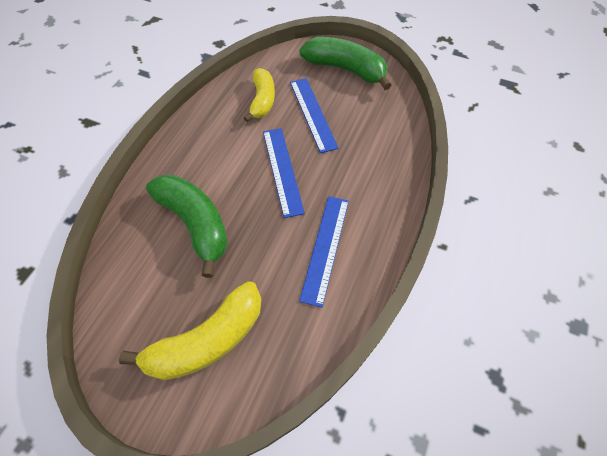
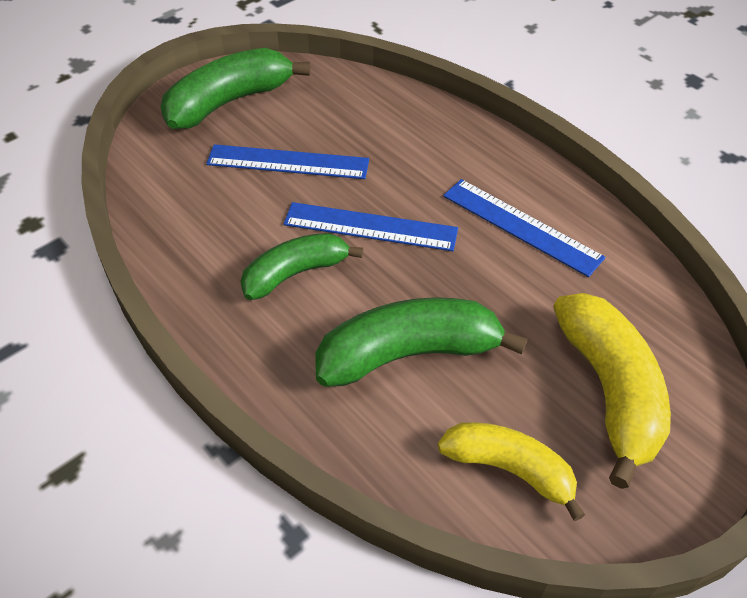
camera: 65 degrees left, 10 degrees down
yellow banana [244,68,275,122] -> yellow banana moved to [438,422,585,521]
none -> green banana [241,233,363,300]

